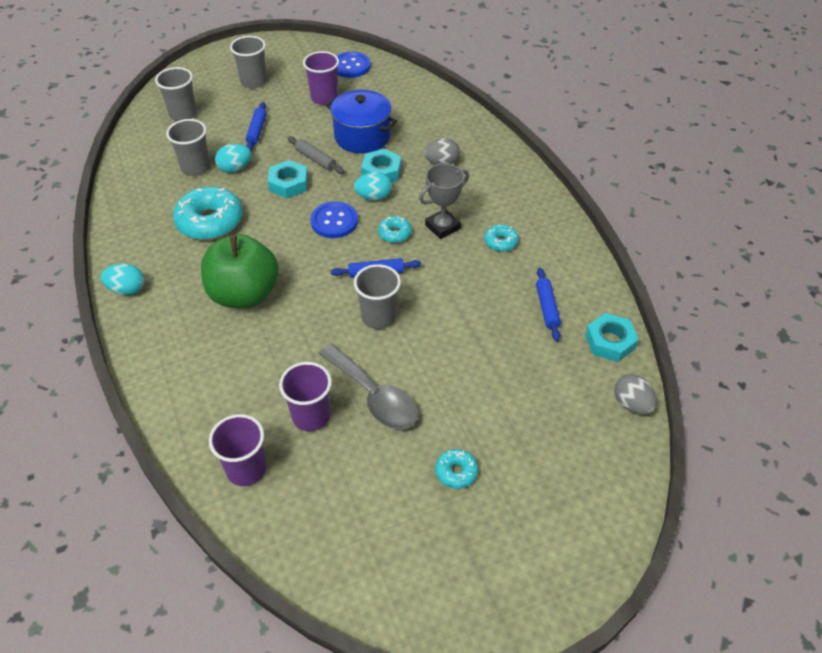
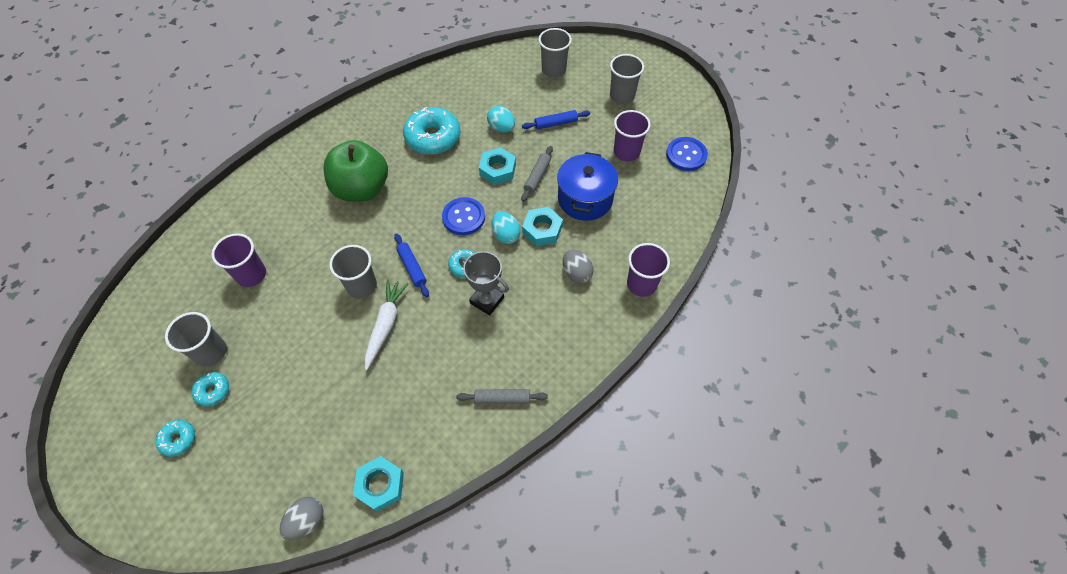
camera: 70 degrees right, 10 degrees up
turquoise egg [101,263,144,295] -> none
grey cup [166,119,211,176] -> grey cup moved to [165,312,227,367]
purple cup [209,414,267,486] -> purple cup moved to [627,243,670,297]
grey spoon [318,344,418,430] -> none
turquoise donut [484,224,519,252] -> turquoise donut moved to [155,420,195,457]
blue rolling pin [536,268,561,341] -> none
none -> white carrot [365,279,409,371]
none -> grey rolling pin [456,389,548,404]

